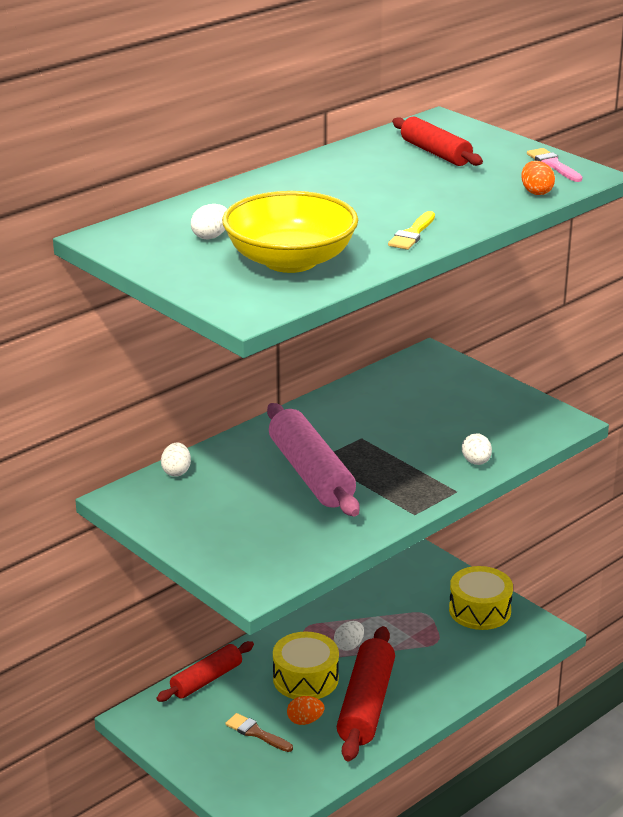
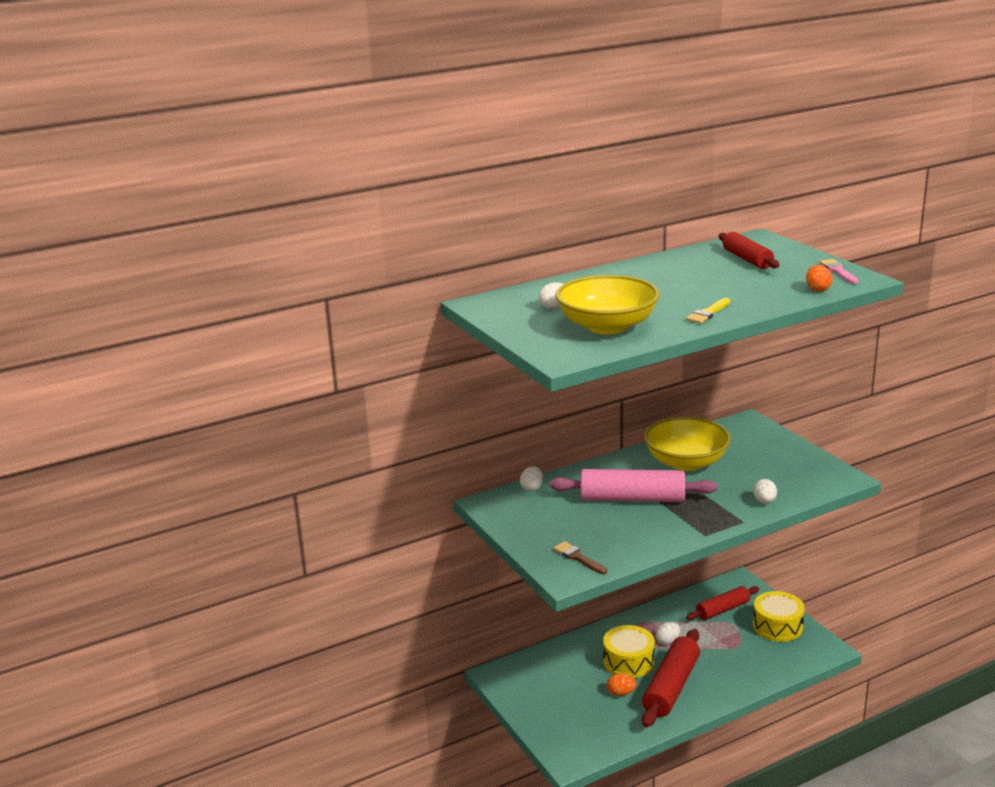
camera: 15 degrees right, 5 degrees down
red rolling pin [156,641,254,702] -> red rolling pin moved to [686,586,759,620]
brown brush [225,713,293,752] -> brown brush moved to [553,541,607,574]
pink rolling pin [267,403,360,516] -> pink rolling pin turned 75 degrees counterclockwise [550,469,717,502]
none -> yellow bowl [644,417,731,471]

